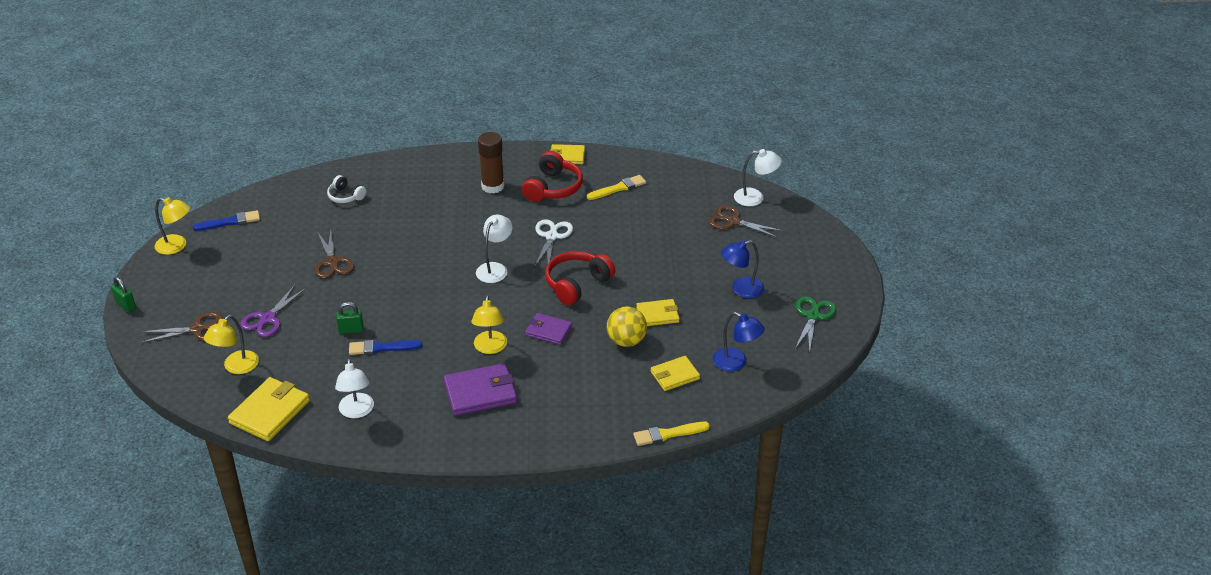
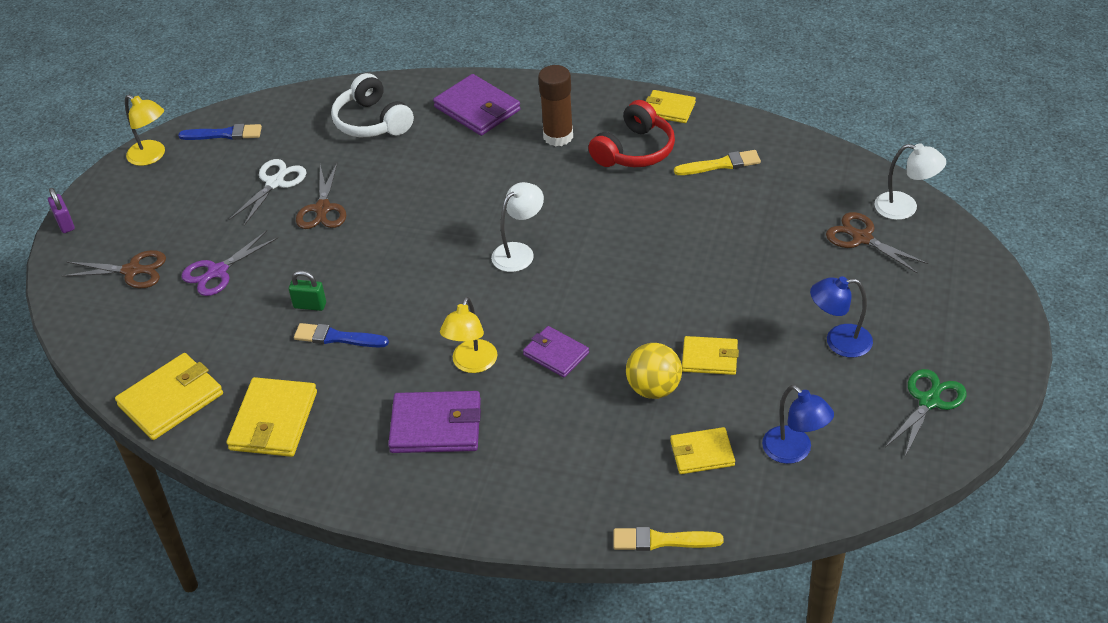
camera: 20 degrees right, 5 degrees up
green padlock [111,277,136,312] -> purple padlock [48,188,75,233]
yellow lamp [204,315,259,374] -> none
white headphones [327,175,366,203] -> white headphones [331,73,414,137], size x1.69
white lamp [335,358,374,418] -> yellow wallet [227,377,317,457]
white scissors [534,219,573,267] -> white scissors moved to [229,159,306,226]
red headphones [545,251,616,305] -> none
none -> purple wallet [433,74,521,136]

